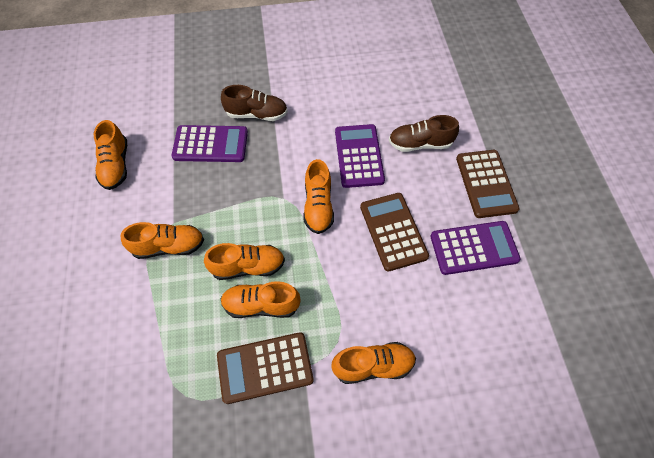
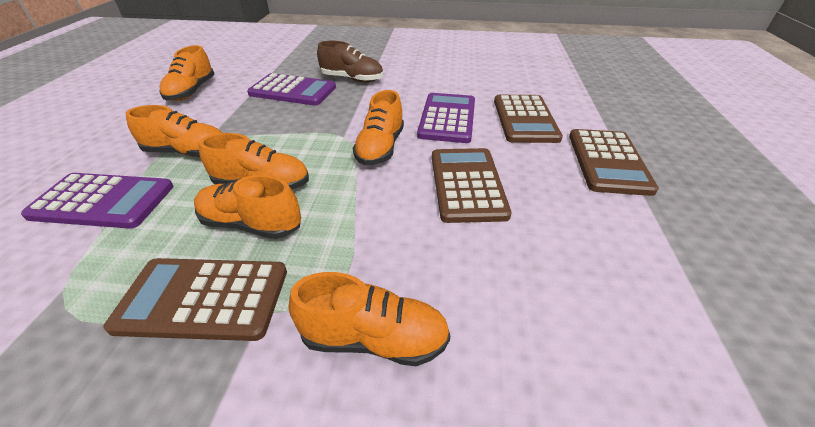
camera: 15 degrees right, 20 degrees down
brown shoe [389,115,459,152] -> brown calculator [494,95,563,143]
purple calculator [430,221,520,275] -> purple calculator moved to [21,173,173,229]

